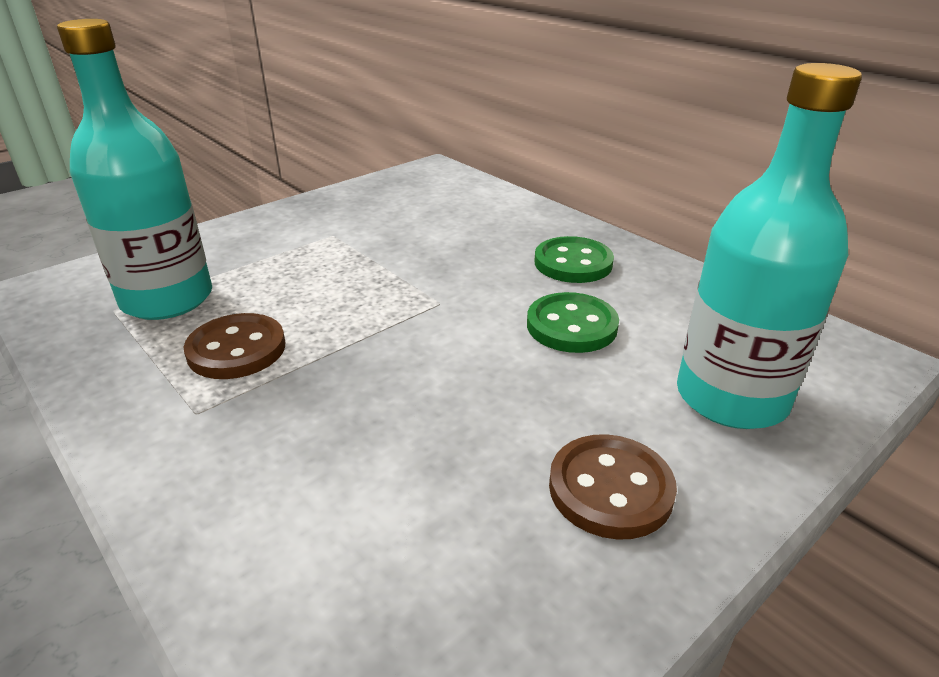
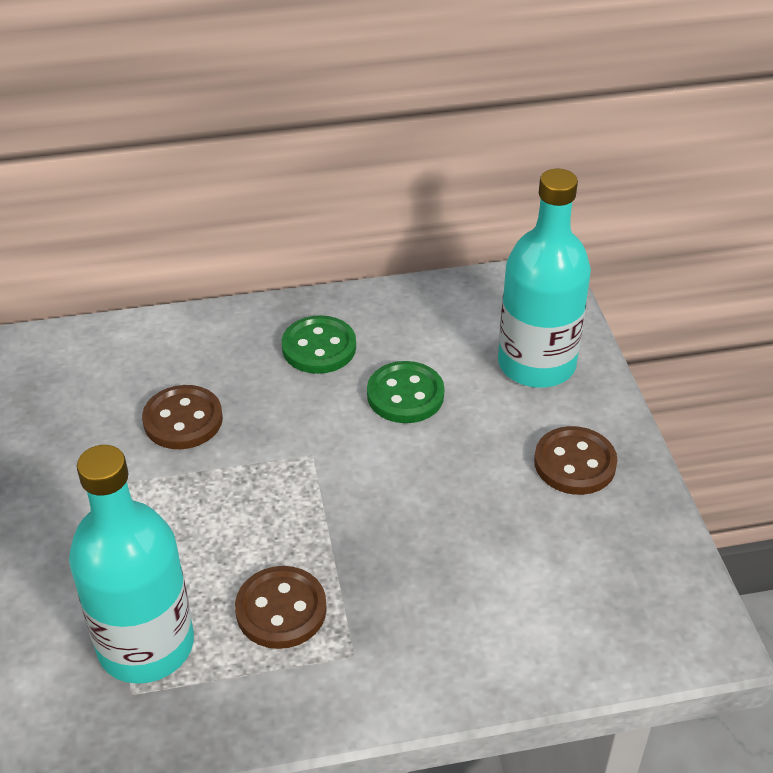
camera: 60 degrees left, 10 degrees up
none -> brown button [142,385,223,449]

